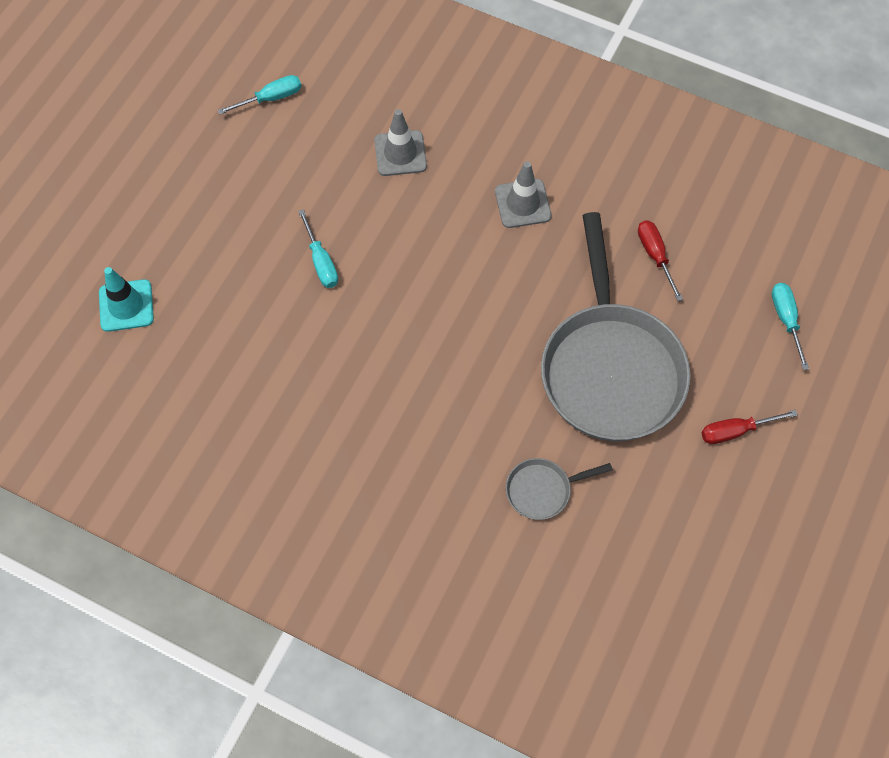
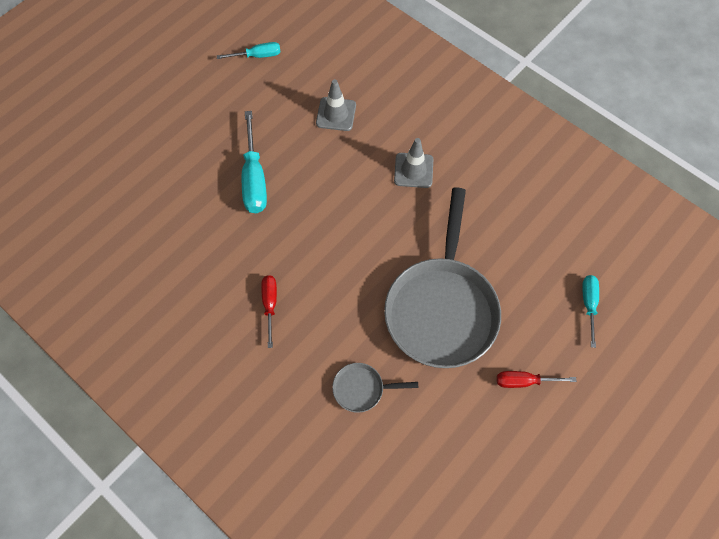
camera: 15 degrees right, 0 degrees up
turquoise traffic cone [99,267,154,332] -> none
turquoise screwdriver [298,209,338,288] -> turquoise screwdriver [242,111,267,213], size x1.69
red screwdriver [638,221,683,301] -> red screwdriver moved to [261,275,277,348]

